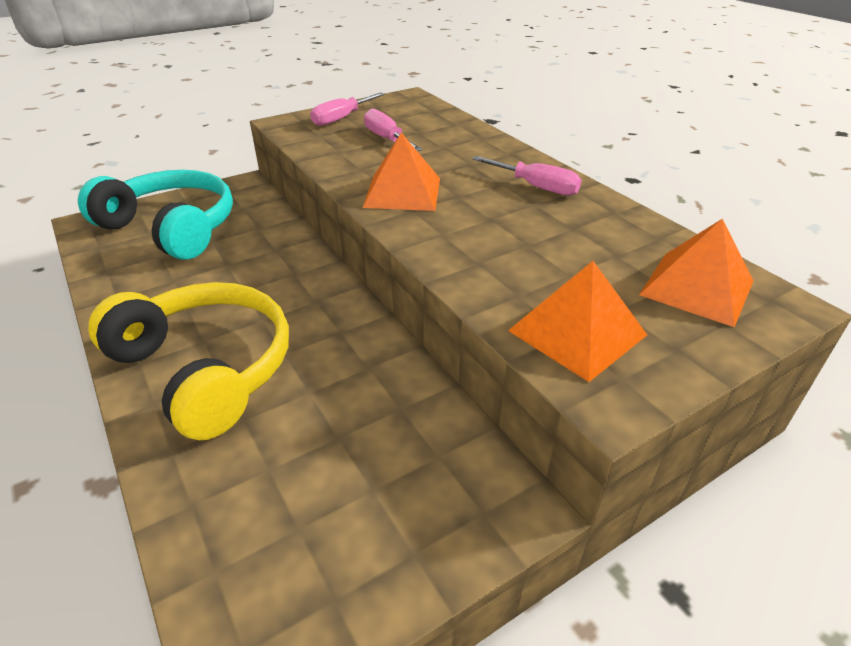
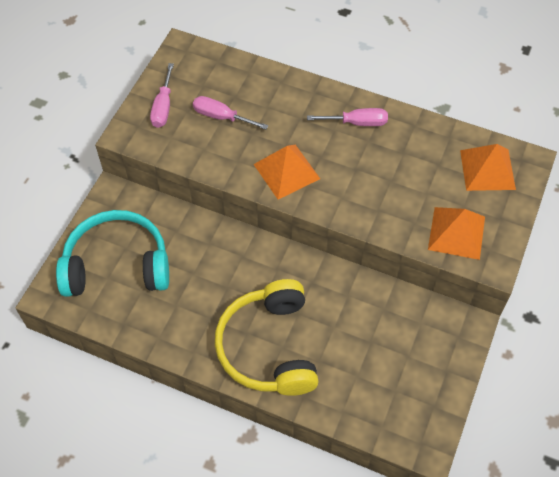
camera: 35 degrees left, 20 degrees up
yellow headphones [88,282,289,440] -> yellow headphones turned 105 degrees counterclockwise [215,279,319,396]

